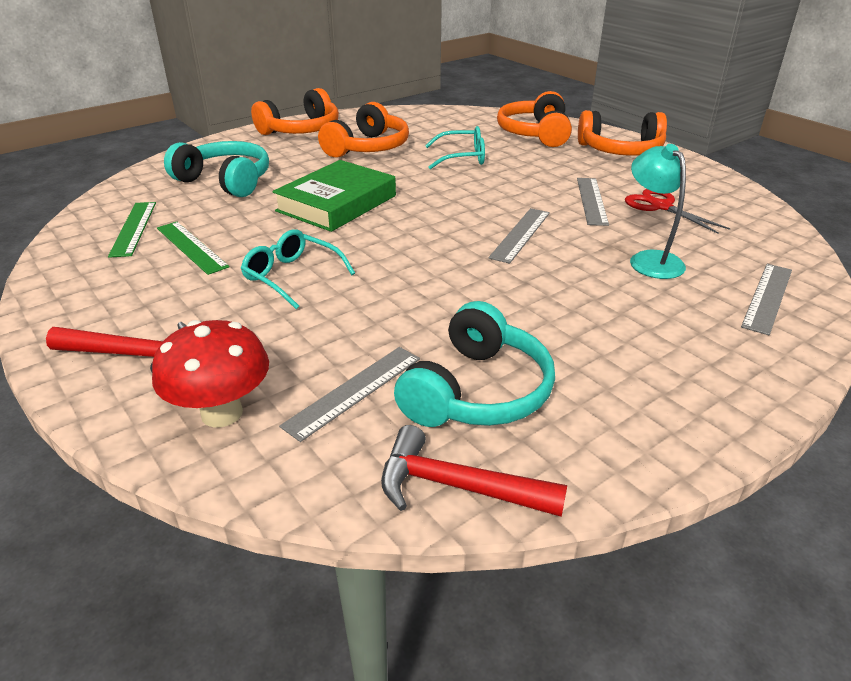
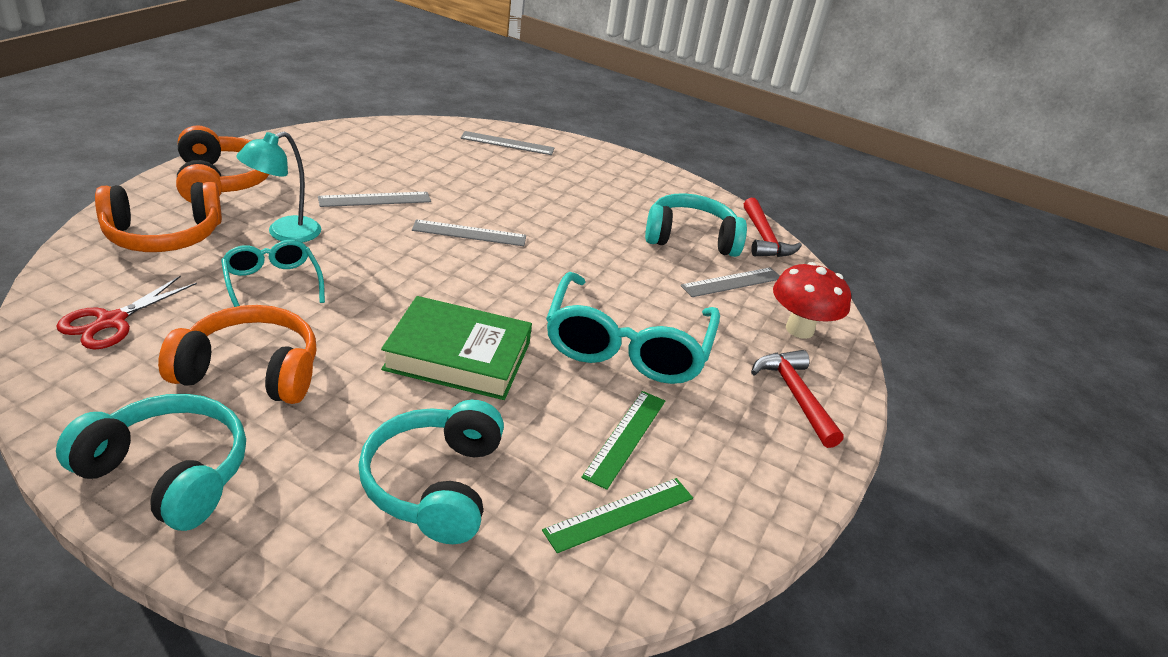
camera: 120 degrees left, 0 degrees up
turquoise glasses [241,229,355,309] -> turquoise glasses [546,272,720,384], size x1.84
orange headphones [251,88,339,135] -> turquoise headphones [56,394,246,531]
grey ruler [279,347,420,442] -> grey ruler turned 45 degrees counterclockwise [681,267,780,297]
red scissors [625,189,731,234] -> red scissors moved to [56,275,197,350]
turquoise lamp [630,144,686,279] -> turquoise lamp moved to [236,132,321,243]

